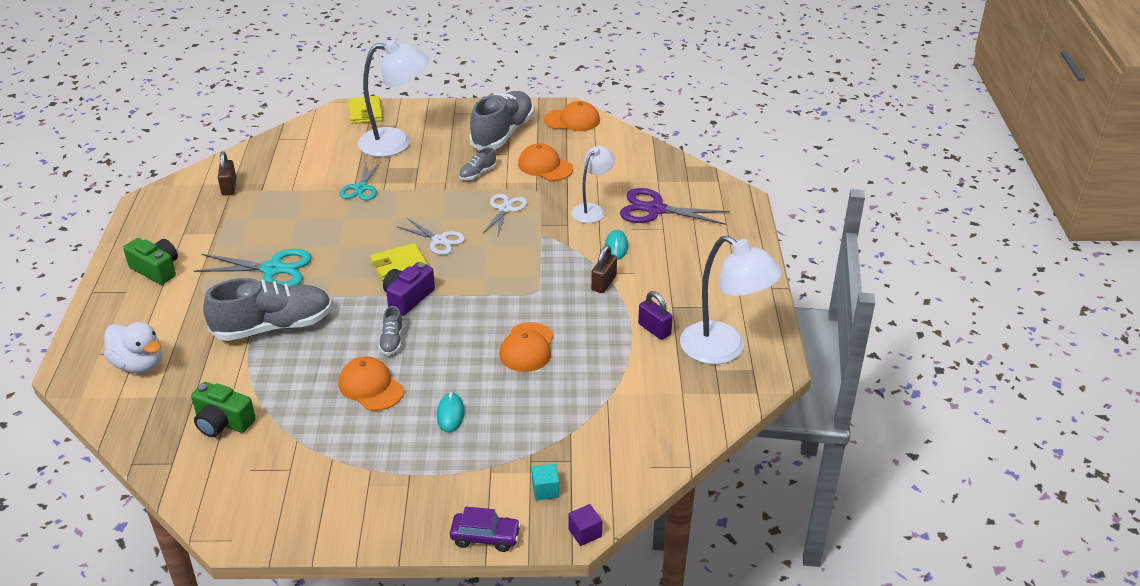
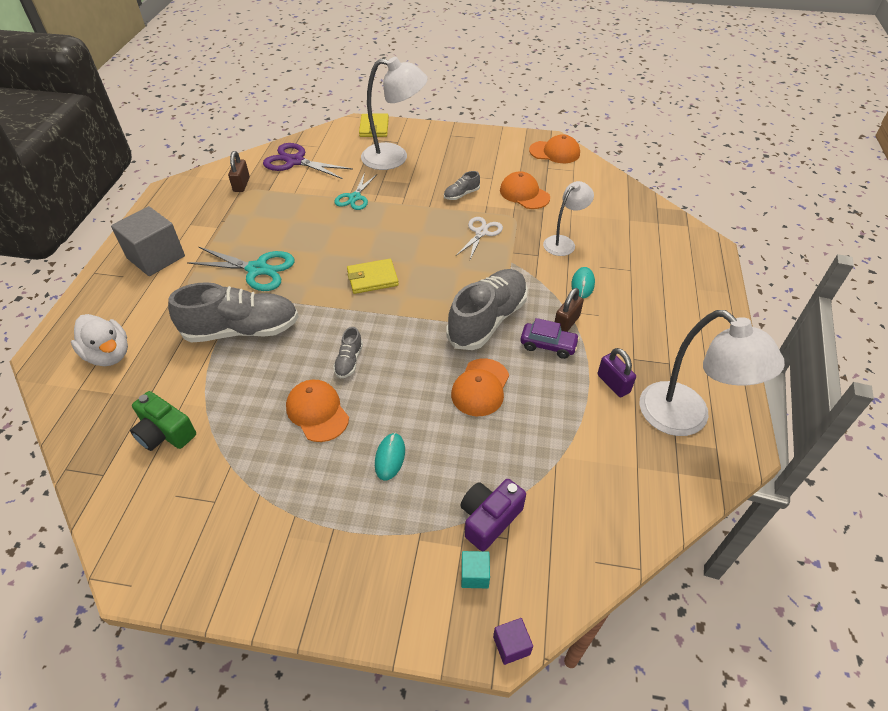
camera: 10 degrees right, 10 degrees up
green camera [123,238,178,285] -> grey cube [111,206,185,276]
purple camera [383,262,435,316] -> purple camera moved to [460,479,526,551]
white scissors [397,218,465,255] -> none
purple car [450,506,521,552] -> purple car moved to [520,318,580,359]
grey shoe [469,91,534,150] -> grey shoe moved to [447,269,528,350]
purple scissors [620,188,729,225] -> purple scissors moved to [263,143,353,179]

